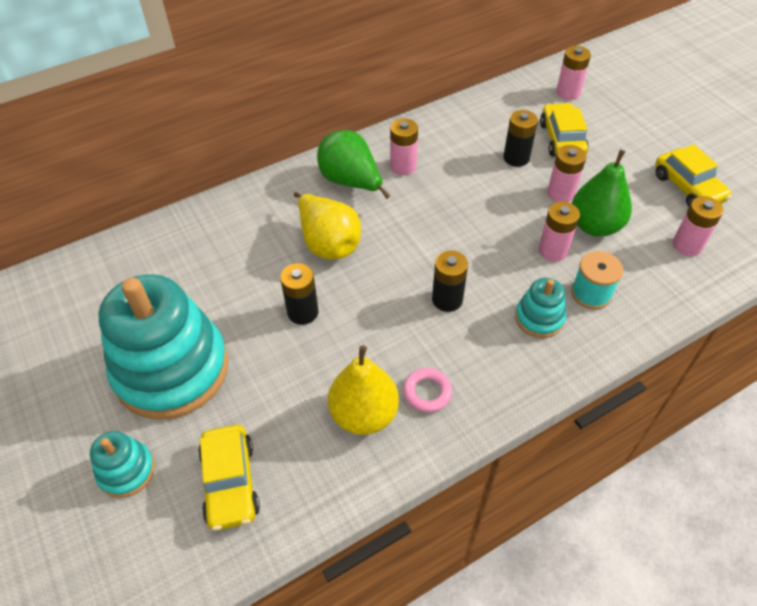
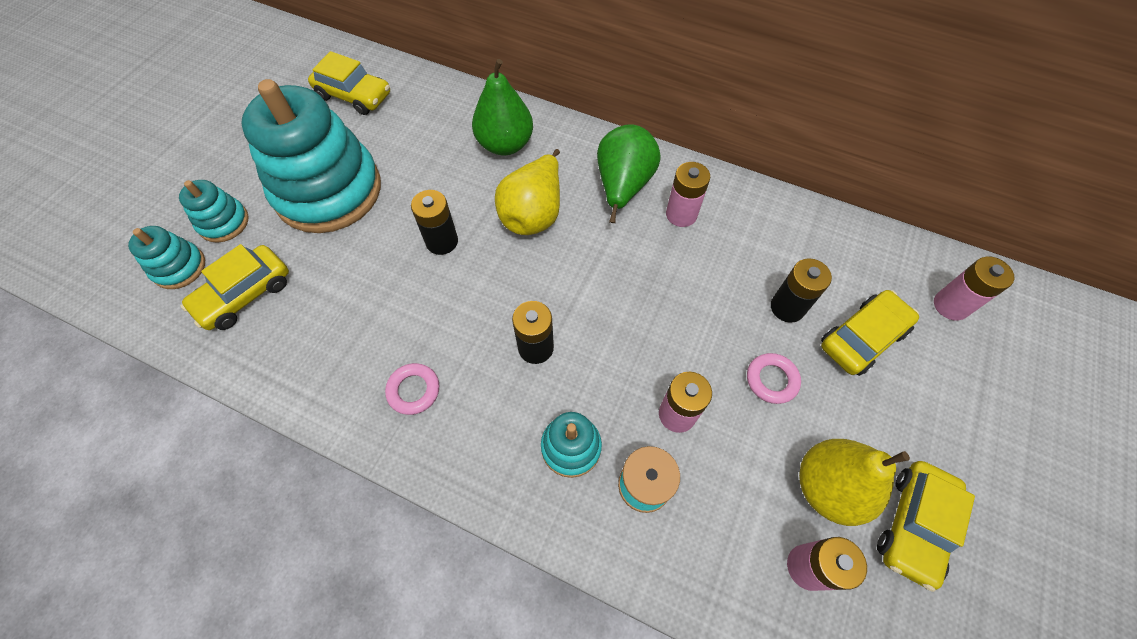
camera: 55 degrees right, 10 degrees up
yellow pear [328,345,399,435] -> yellow pear moved to [799,439,910,526]
pink battery [547,145,586,202] -> pink ring [747,353,801,404]
green pear [572,149,632,237] -> green pear moved to [472,59,533,155]
none -> turquoise stacking toy [128,226,205,289]
none -> yellow car [308,51,390,115]

